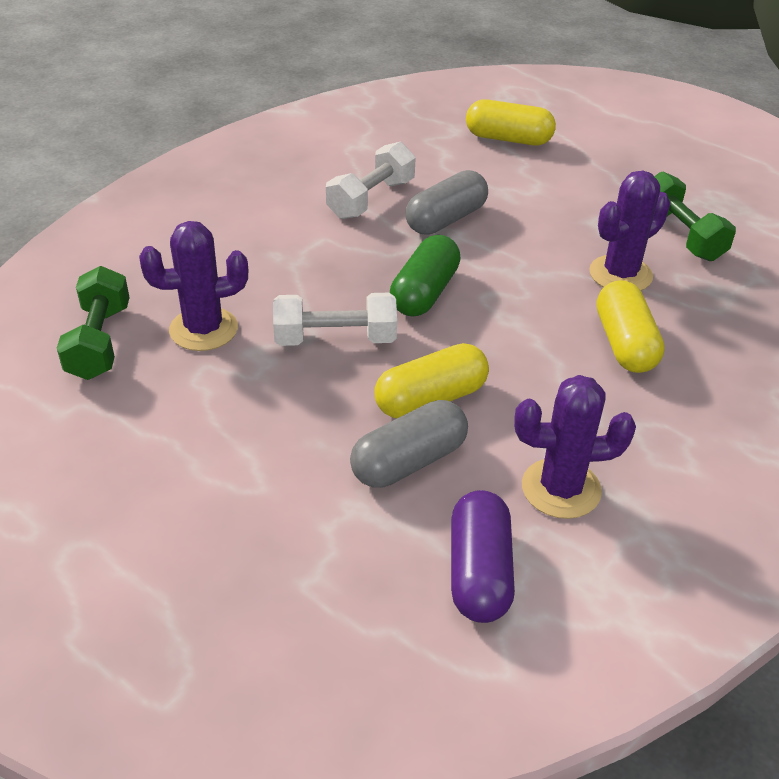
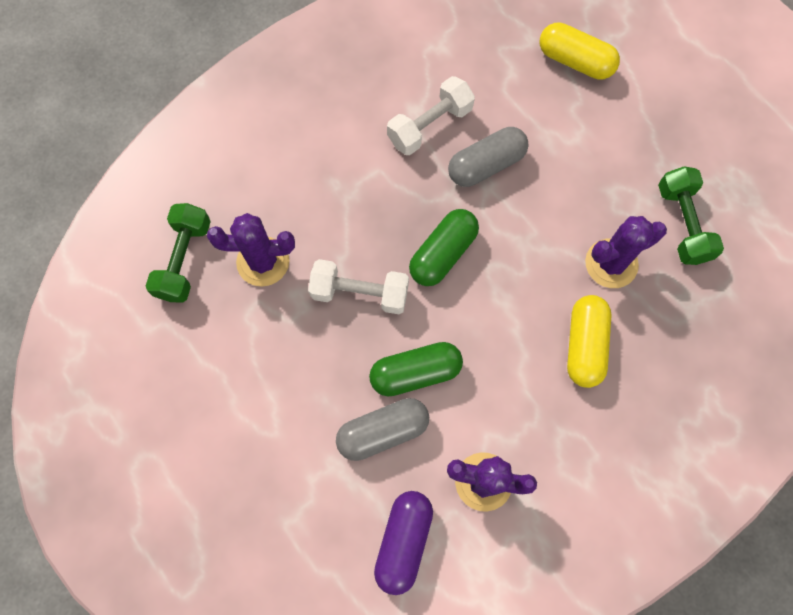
camera: 15 degrees right, 30 degrees up
yellow capsule [374,343,489,418] -> green capsule [369,342,463,397]

